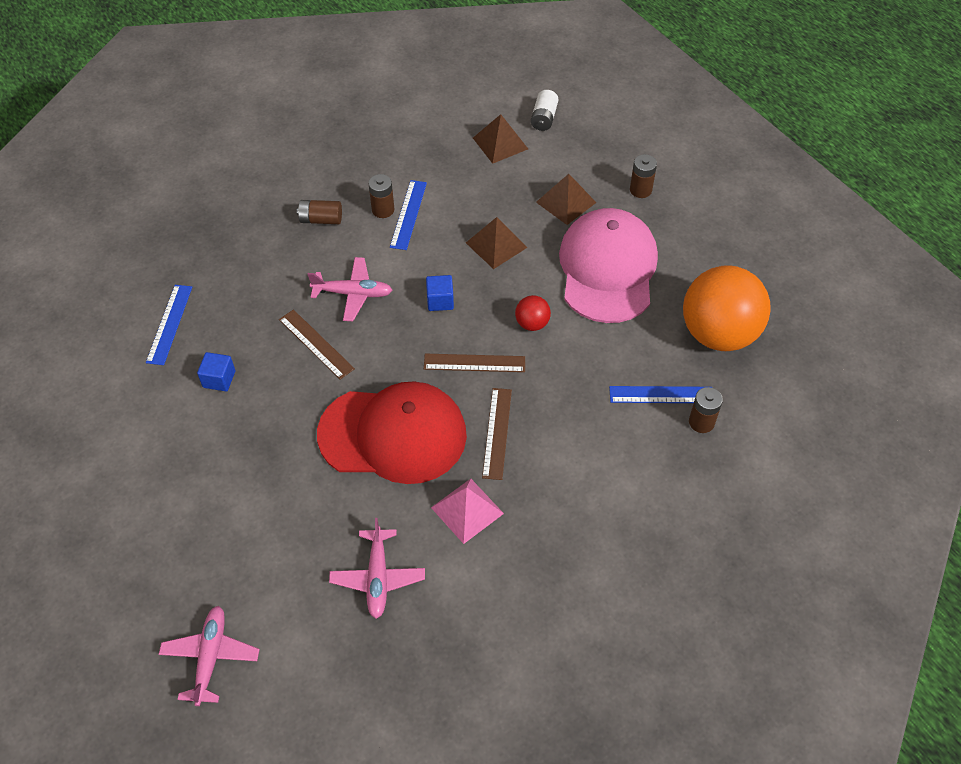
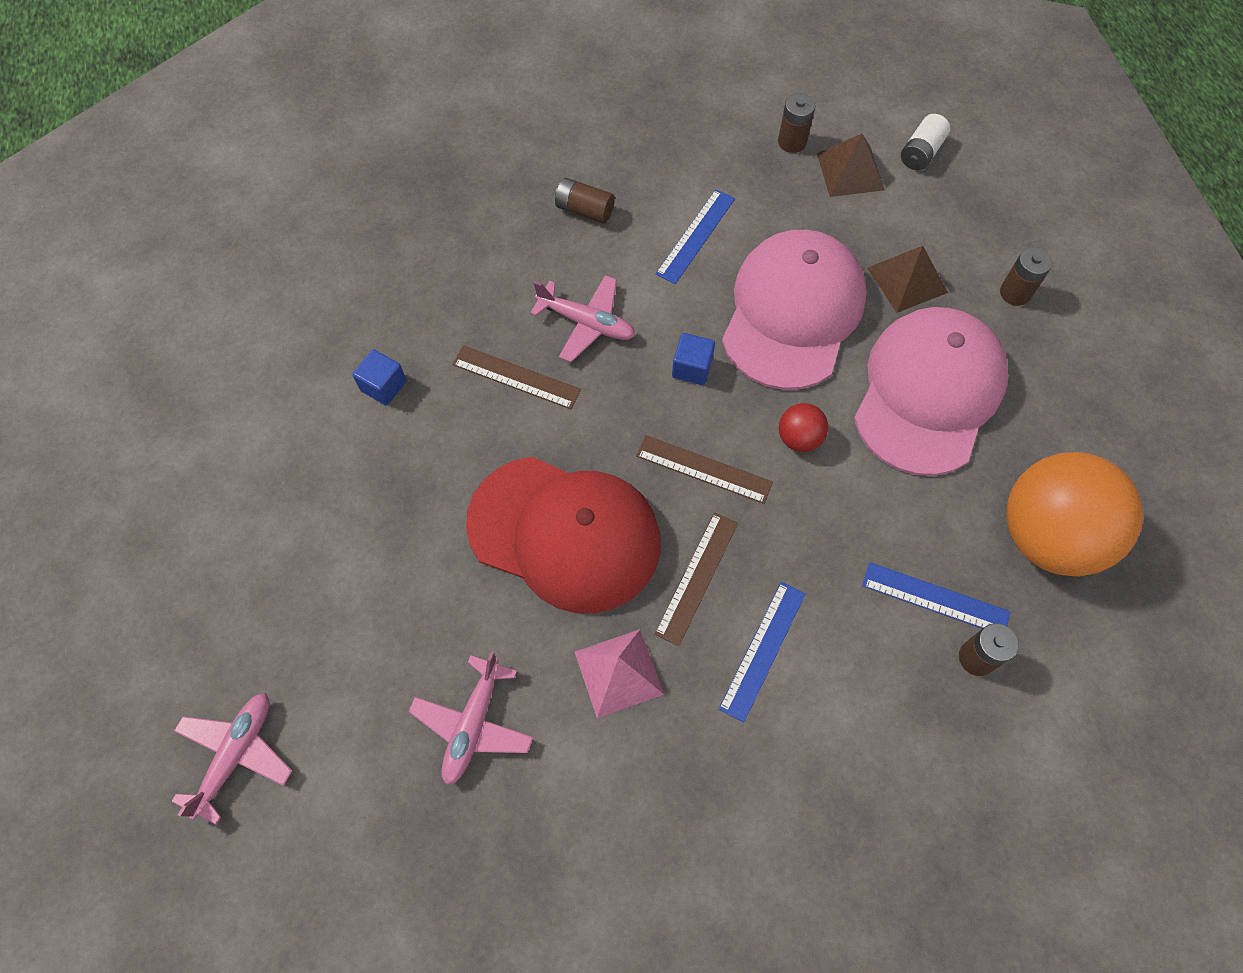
camera: 20 degrees right, 10 degrees up
blue ruler [146,285,192,365] -> blue ruler moved to [719,582,806,723]
brown ruler [279,310,355,379] -> brown ruler turned 45 degrees counterclockwise [452,345,581,409]
brown battery [368,174,394,218] -> brown battery moved to [778,93,816,153]
brown pyramid [466,217,528,269] -> pink cap [722,230,867,390]

